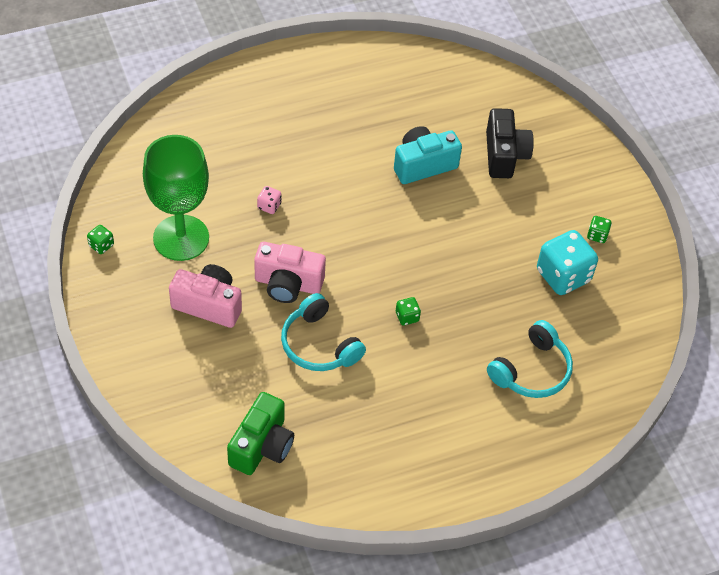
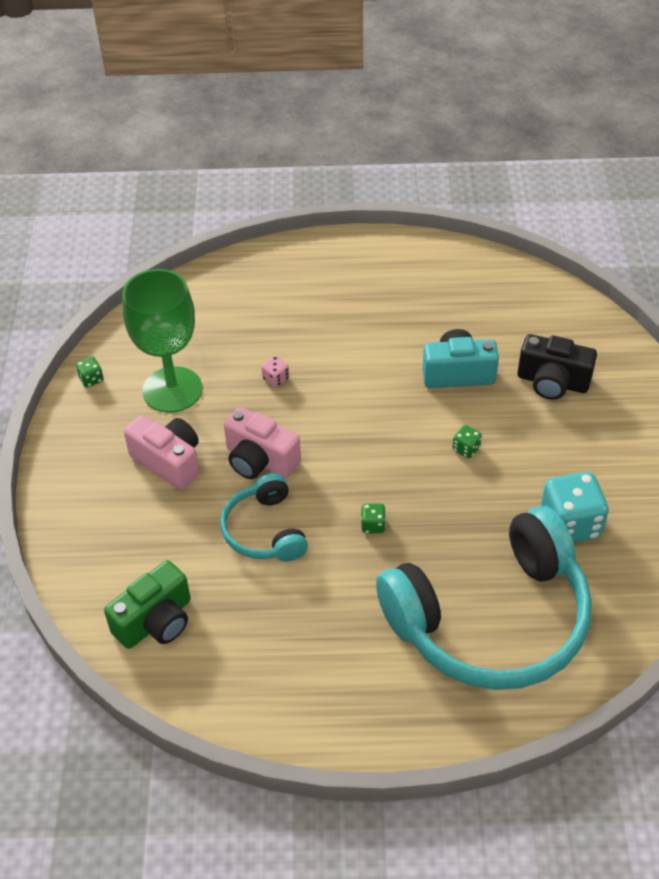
camera: 25 degrees right, 5 degrees down
black camera [486,108,534,178] -> black camera turned 90 degrees clockwise [518,334,597,400]
turquoise headphones [487,320,573,398] -> turquoise headphones [376,506,592,690], size x2.04
green dice [587,216,612,243] -> green dice moved to [453,425,482,458]

